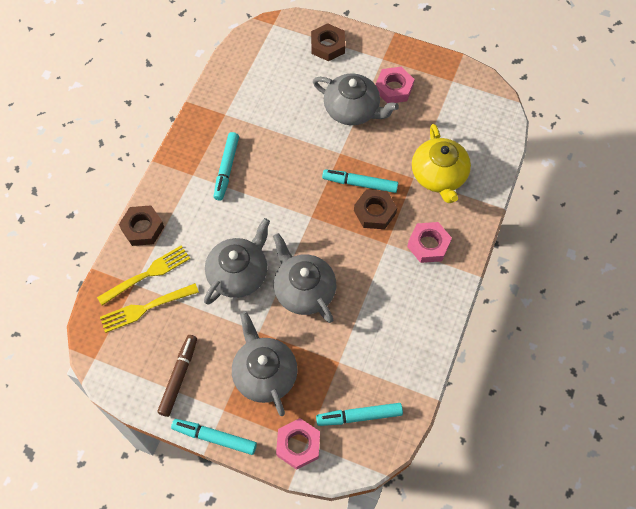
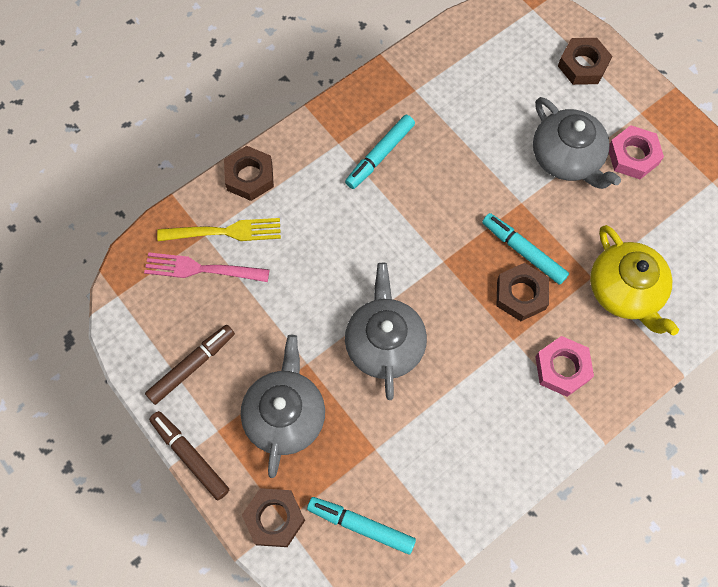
camera: 30 degrees right, 5 degrees up
yellow fork [100,283,199,333] -> pink fork [144,252,270,282]
turquoise marker [171,419,257,455] -> brown marker [149,411,229,500]
grey teapot [204,218,270,304] -> none
pink nut [276,418,320,470] -> brown nut [242,488,305,547]
yellow teapot [412,124,471,203] -> yellow teapot turned 45 degrees counterclockwise [590,225,679,335]

